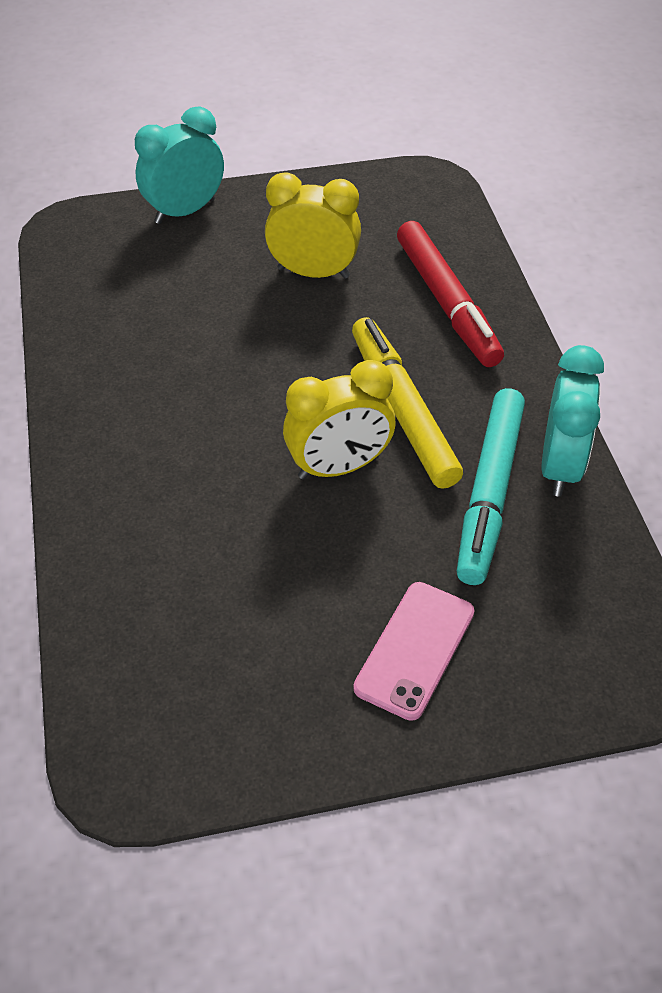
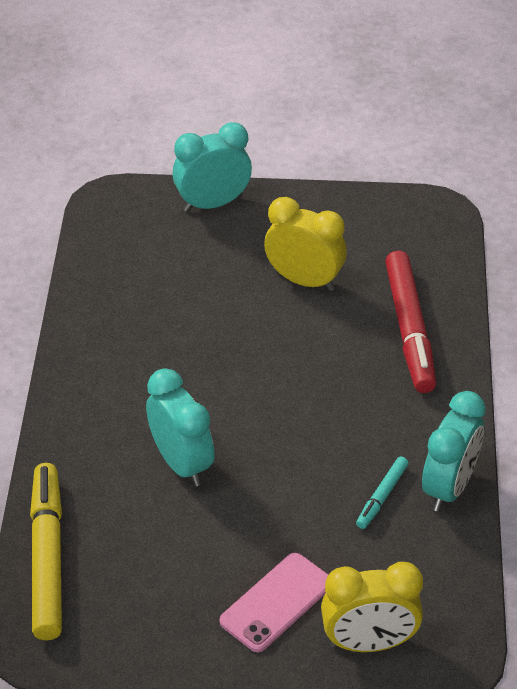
camera: 15 degrees right, 5 degrees down
yellow clock [283,360,395,480] -> yellow clock moved to [321,562,423,652]
yellow marker [352,317,463,489] -> yellow marker moved to [30,463,62,640]
turquoise marker [457,388,525,585] -> turquoise marker [356,457,409,529], size x0.48
none -> turquoise clock [146,368,215,486]

